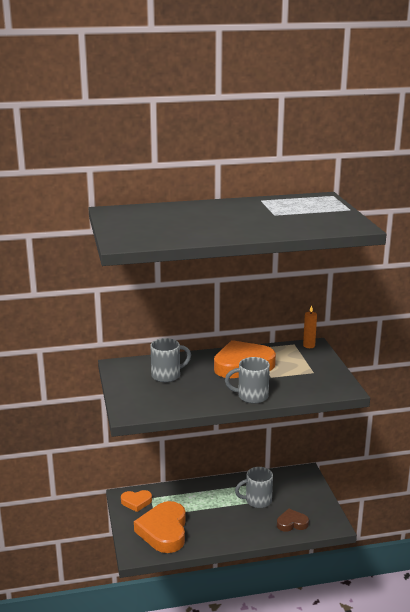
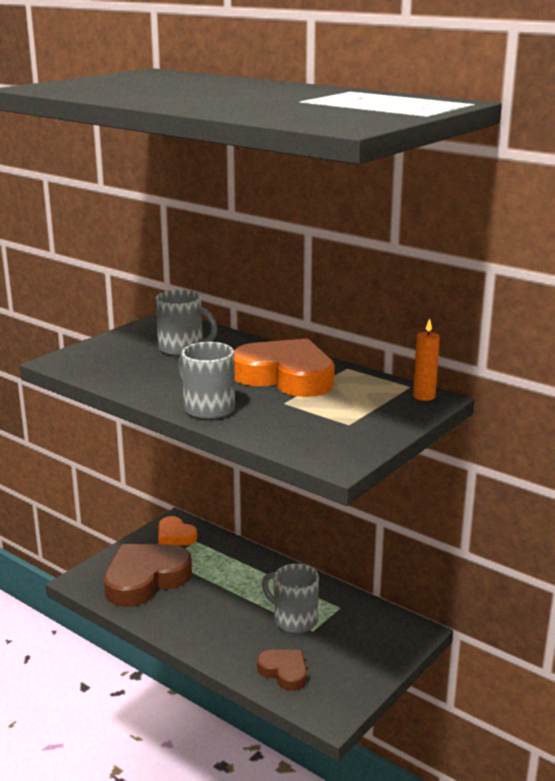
camera: 50 degrees right, 0 degrees up
orange heart [134,501,186,553] -> brown heart [104,544,192,607]

